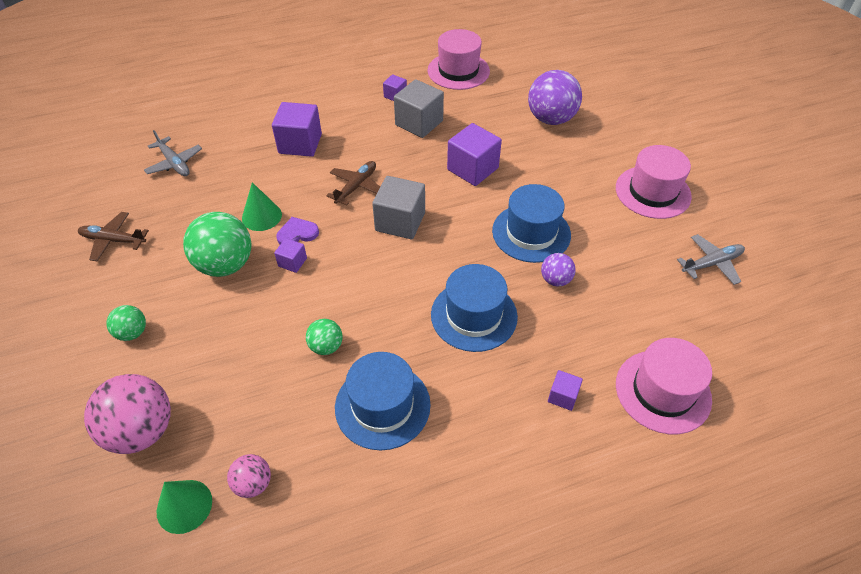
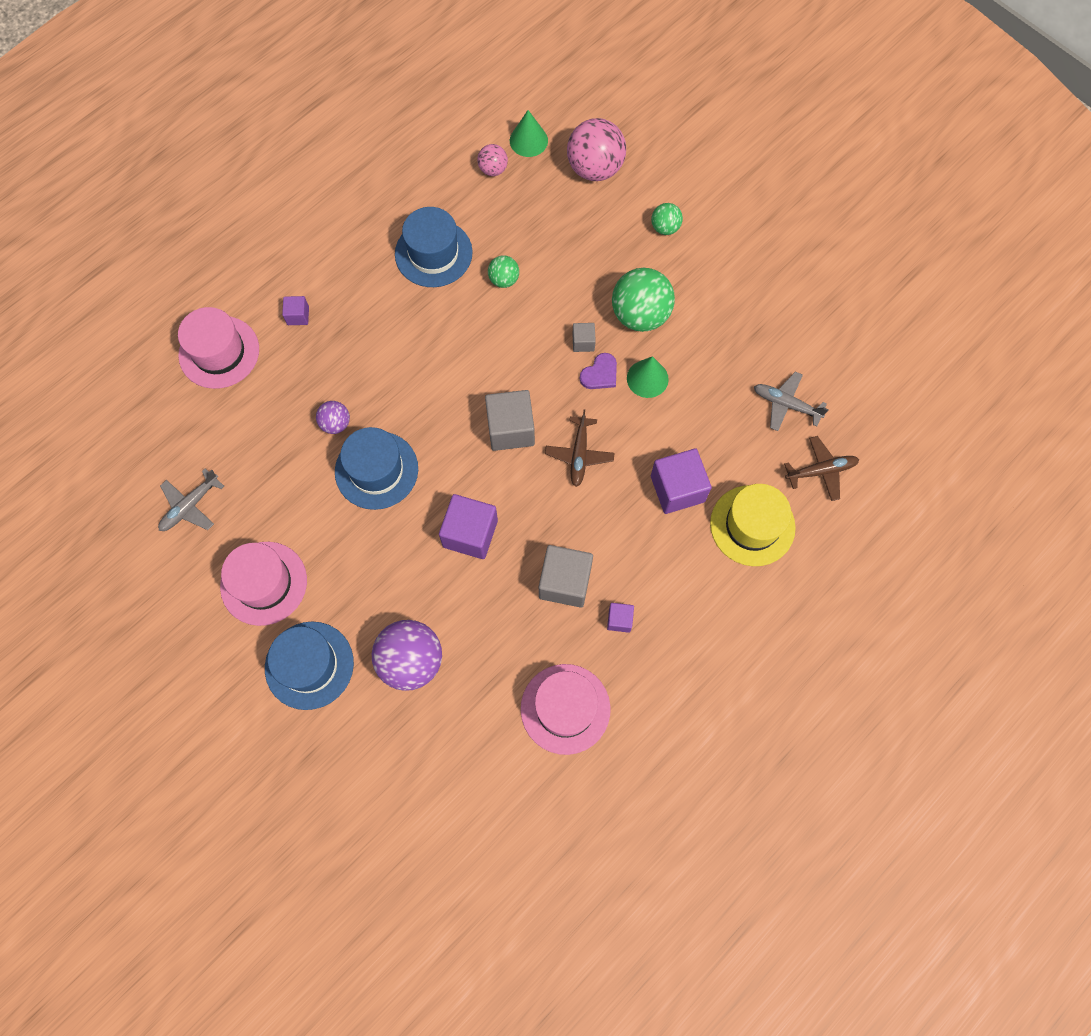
camera: 155 degrees right, 20 degrees up
brown plane [78,212,149,261] -> brown plane moved to [784,436,859,501]
purple cube [274,238,307,273] -> grey cube [573,323,596,352]
blue hat [431,264,518,352] -> blue hat moved to [265,622,354,710]
none -> yellow hat [710,484,796,566]

